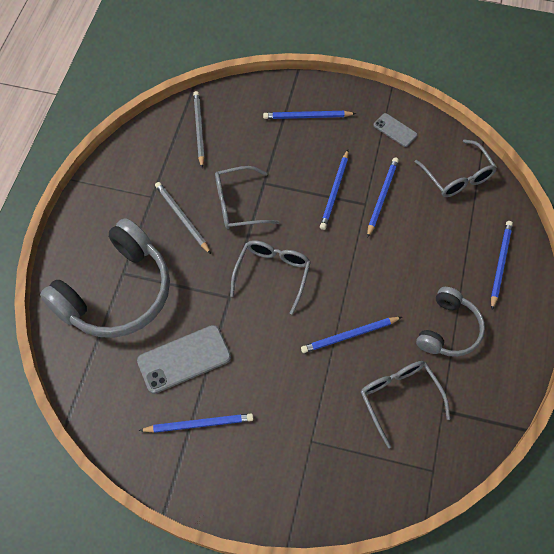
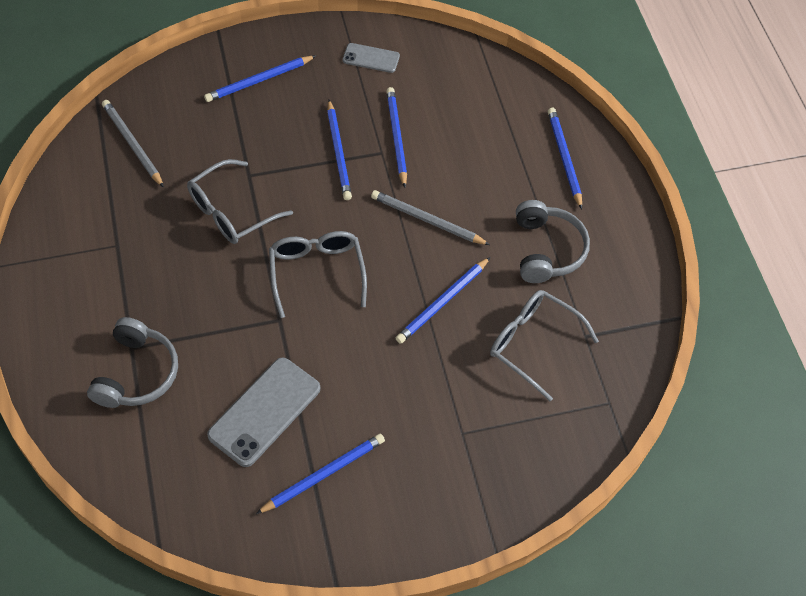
camera: 30 degrees left, 5 degrees down
grey headphones [40,218,170,338] -> grey headphones [87,317,178,408], size x0.57
grey pencil [155,182,211,254] -> grey pencil moved to [371,190,490,245]
grey glasses [415,139,497,197] -> none

